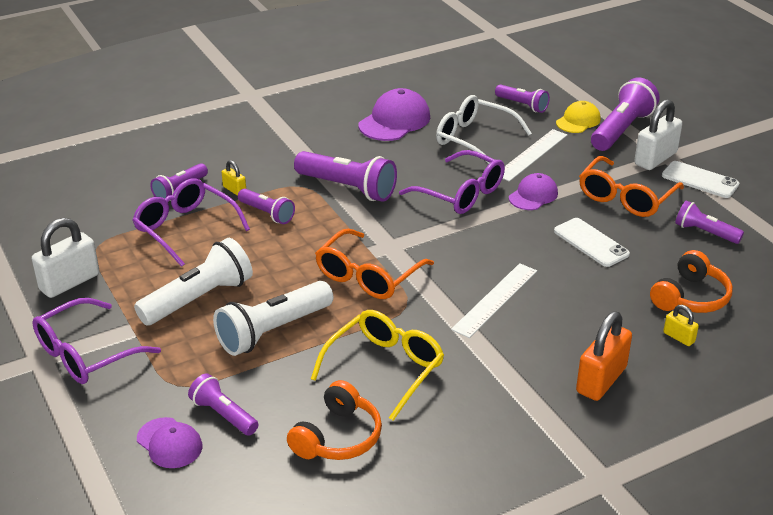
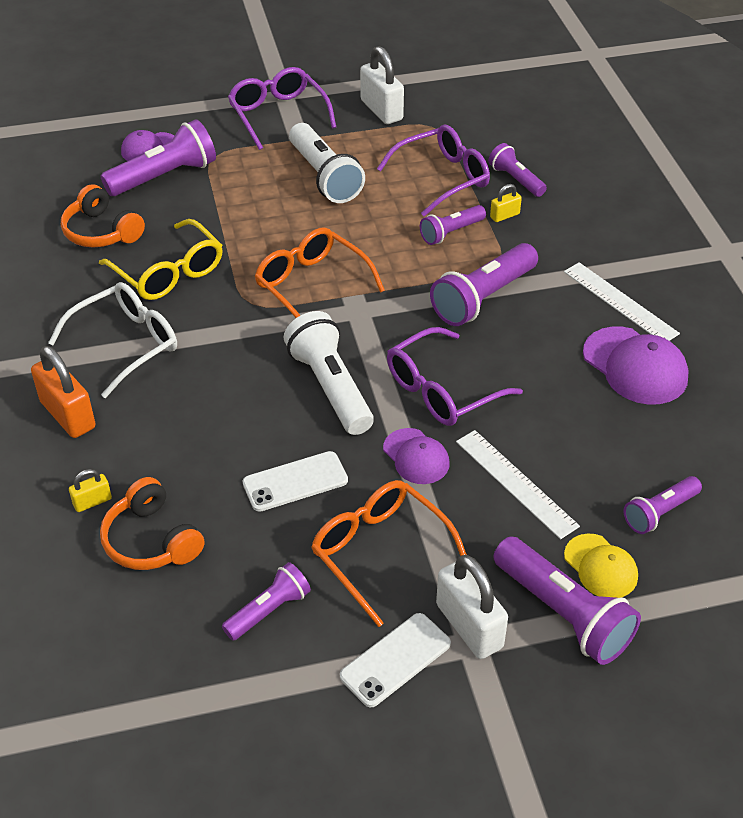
camera: 105 degrees right, 10 degrees up
purple flashlight [188,373,259,436] -> purple flashlight [101,119,216,196], size x1.69
white flashlight [213,281,333,356] -> white flashlight moved to [284,311,374,435]
white glasses [436,95,532,164] -> white glasses moved to [48,282,177,398]
white ruler [451,263,537,338] -> white ruler moved to [564,262,680,341]

